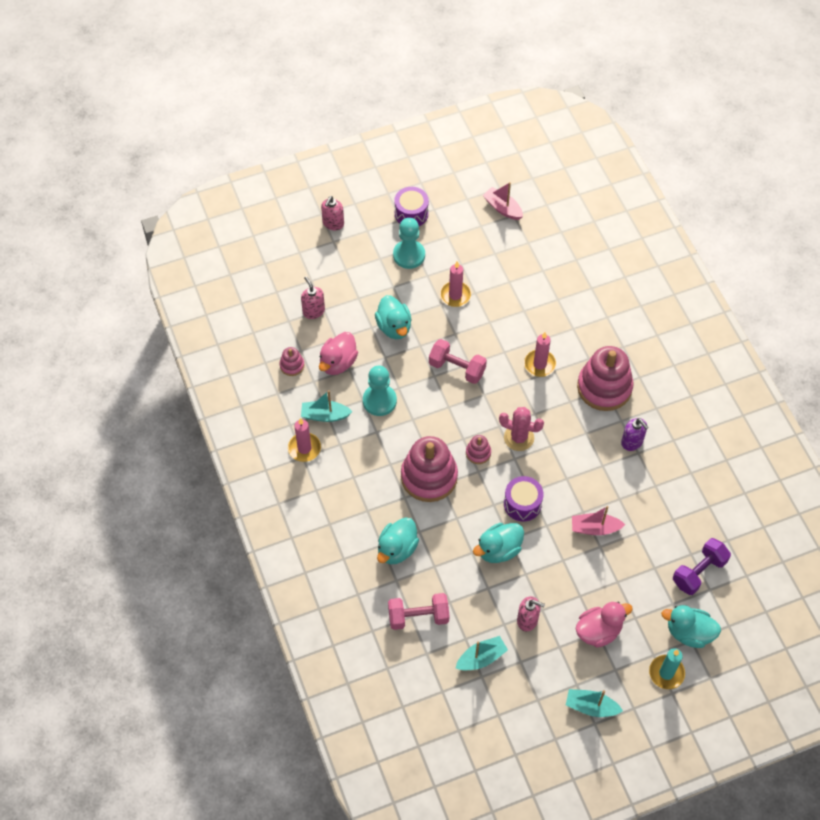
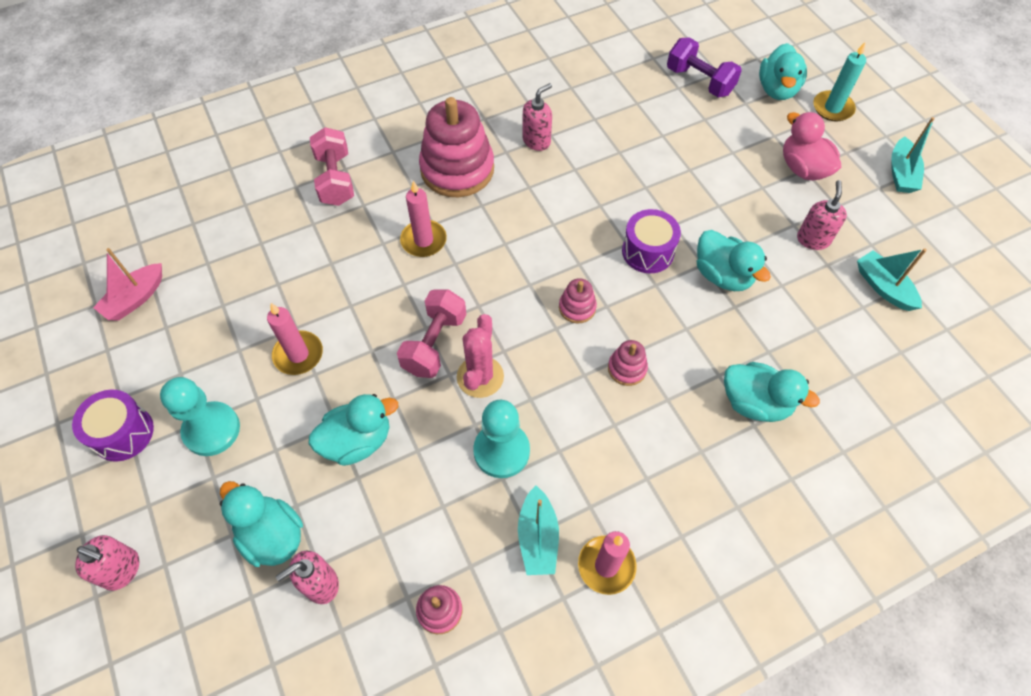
camera: 95 degrees left, 0 degrees up
pink duck [319,332,358,375] -> none
pink dumbbell [388,593,450,630] -> pink dumbbell moved to [310,127,354,206]
pink stacking toy [401,436,458,502] -> pink stacking toy [608,340,648,386], size x0.45
pink cactus [499,407,544,451] -> pink cactus moved to [457,314,504,398]
pink boat [572,506,625,535] -> none
purple soap dispenser [621,418,649,451] -> pink soap dispenser [522,83,552,151]
none -> turquoise duck [220,481,303,567]

